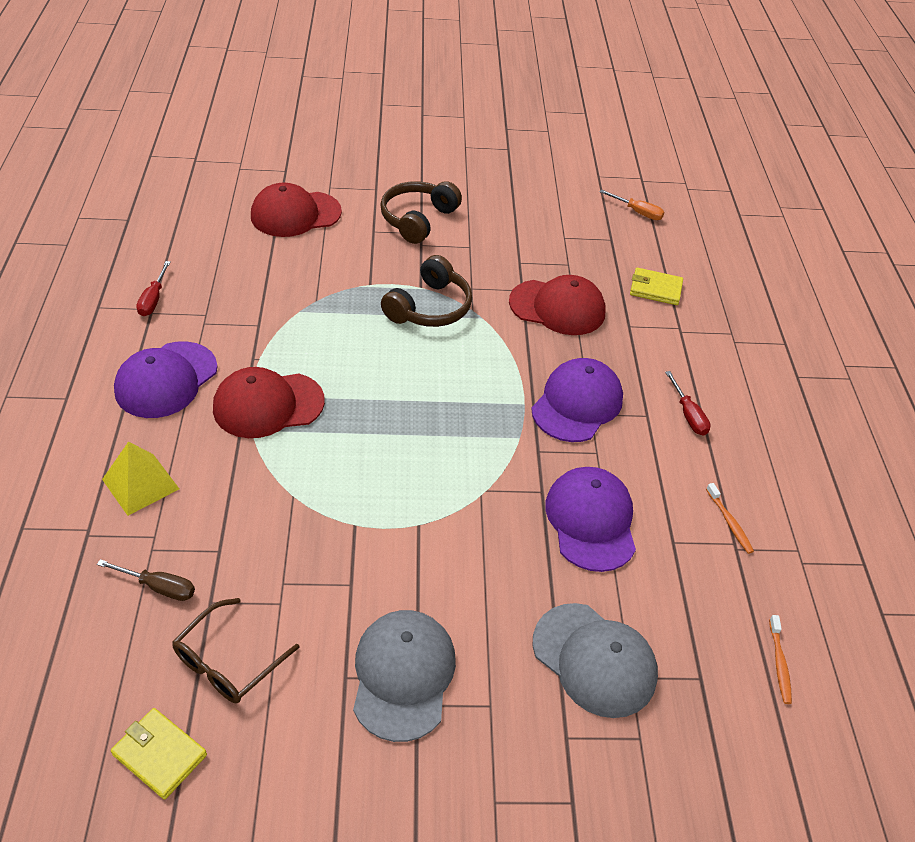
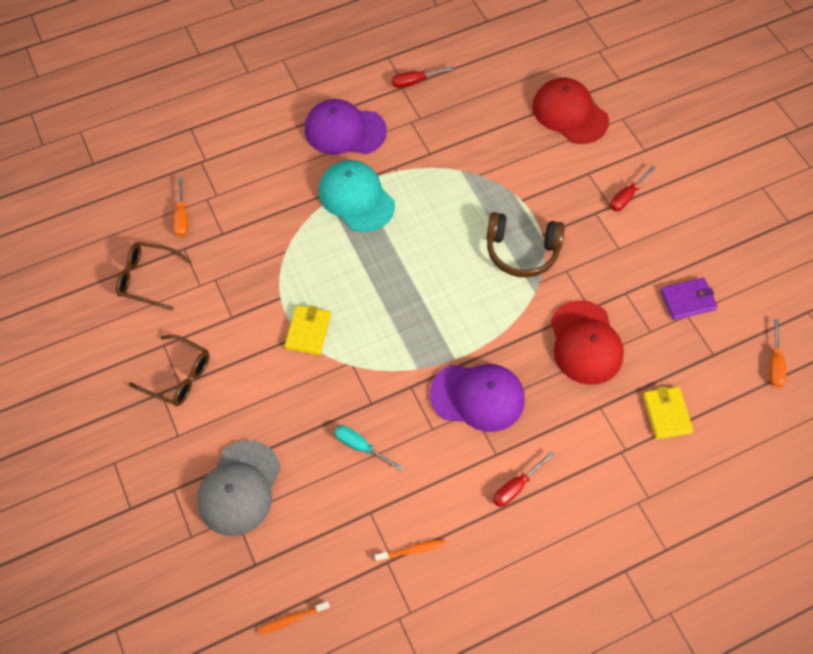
camera: 70 degrees right, 15 degrees up
brown screwdriver [97,559,195,601] -> orange screwdriver [173,177,188,237]
yellow pyramid [102,442,179,516] -> none
yellow wallet [111,708,207,800] -> yellow wallet moved to [285,305,331,355]
red cap [213,367,325,438] -> turquoise cap [319,160,395,232]
grey cap [353,610,456,742] -> brown glasses [129,335,210,406]
brown headphones [380,181,462,244] -> red screwdriver [610,165,656,211]
purple cap [545,467,636,572] -> turquoise screwdriver [334,425,403,471]
orange toothbrush [706,483,754,554] -> orange toothbrush turned 150 degrees counterclockwise [375,539,446,562]
none -> purple wallet [660,278,718,320]

